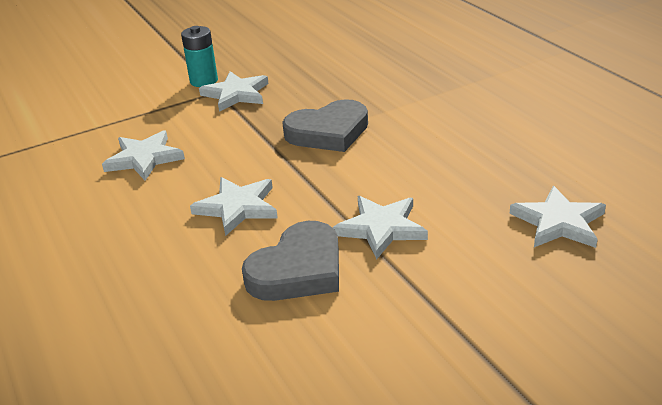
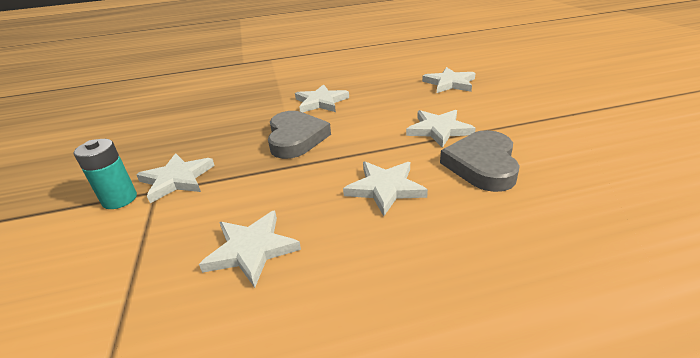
camera: 75 degrees left, 0 degrees up
grey heart [242,221,339,301] -> grey heart turned 135 degrees counterclockwise [440,130,520,192]
none -> white star [295,84,349,112]

